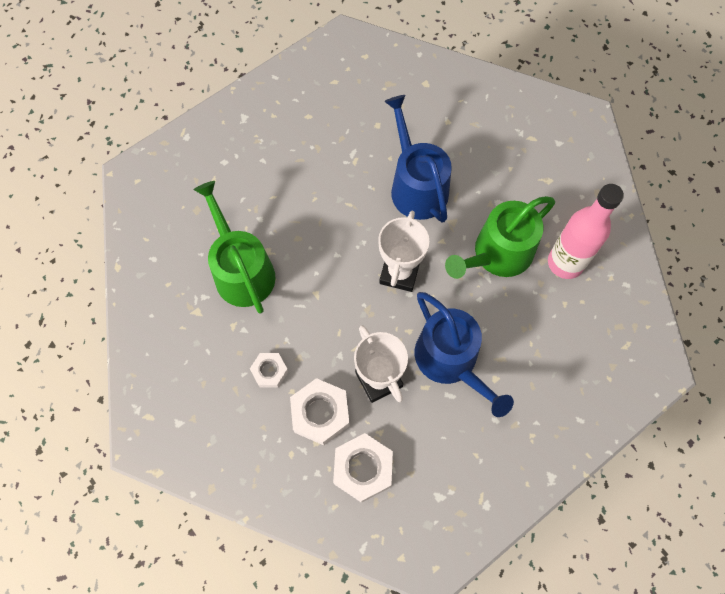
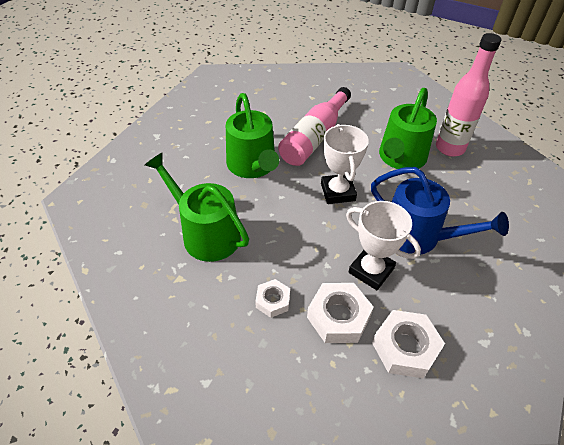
camera: 25 degrees left, 20 degrees down
blue watering can [384,95,452,223] -> pink bottle [278,87,351,166]
none -> green watering can [226,93,279,178]

